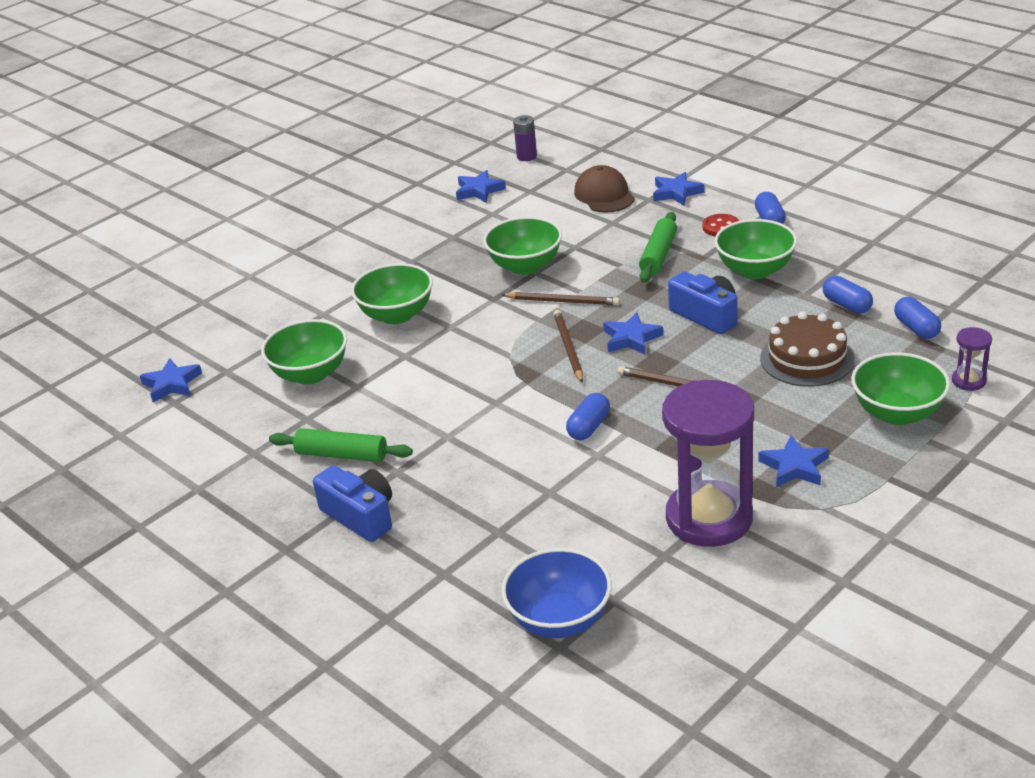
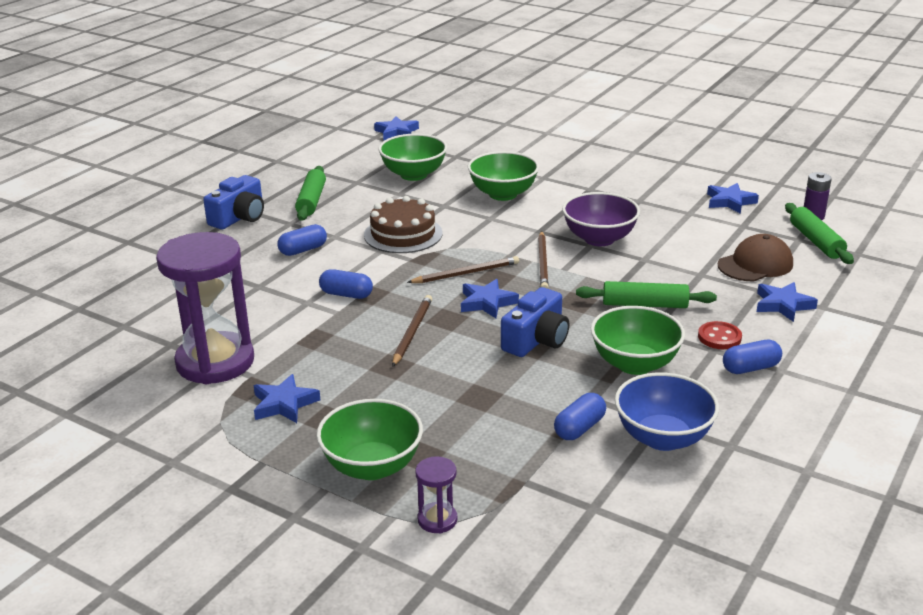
camera: 75 degrees right, 5 degrees down
green bowl [483,216,562,275] -> purple bowl [562,192,640,246]
blue bowl [501,548,612,638] -> blue bowl moved to [615,372,719,451]
brown cake [760,312,855,387] -> brown cake moved to [364,196,443,253]
blue capsule [894,297,941,339] -> blue capsule moved to [277,224,327,256]
none -> green rolling pin [785,203,854,264]

